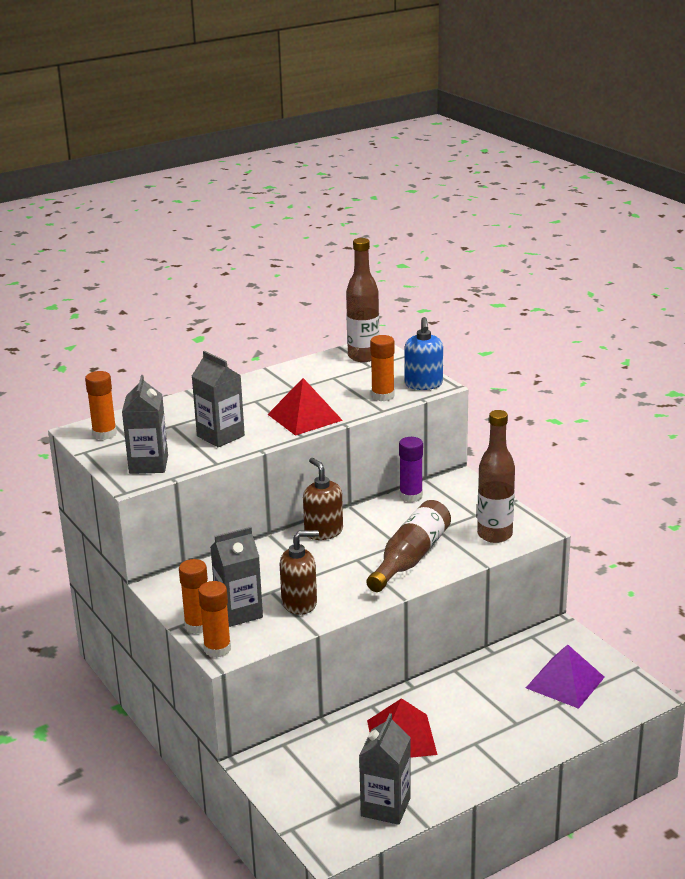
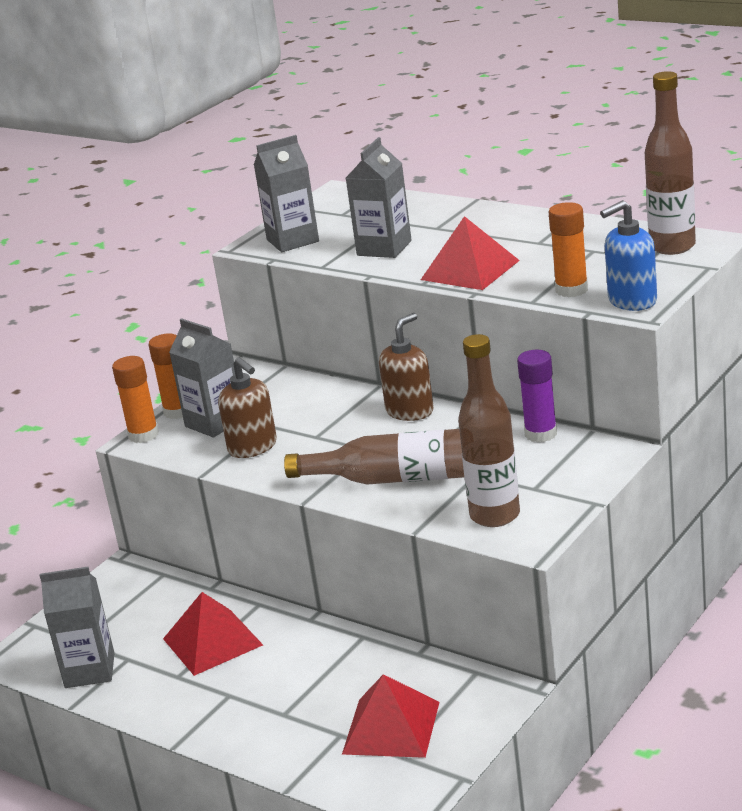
camera: 70 degrees right, 0 degrees up
orange glue stick [85,371,117,440] -> none
purple pyramid [526,644,605,709] -> red pyramid [342,674,439,758]

